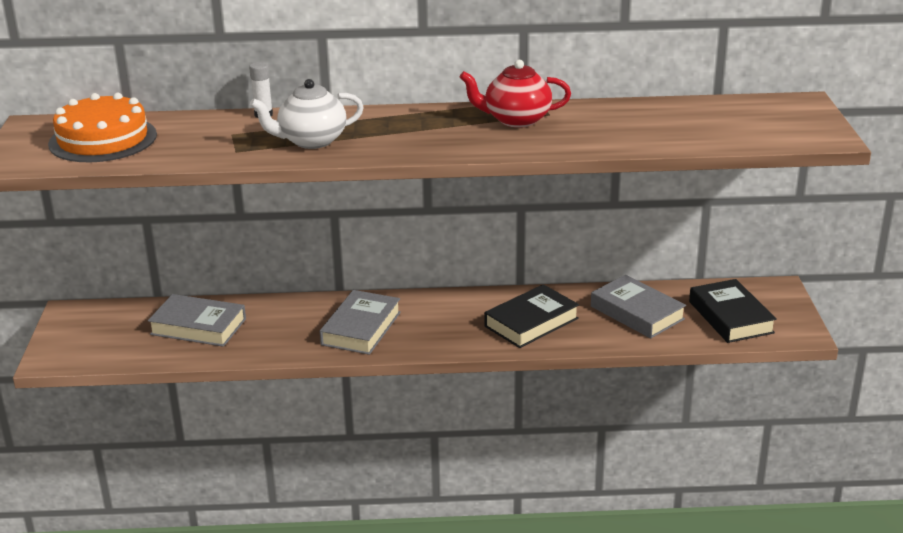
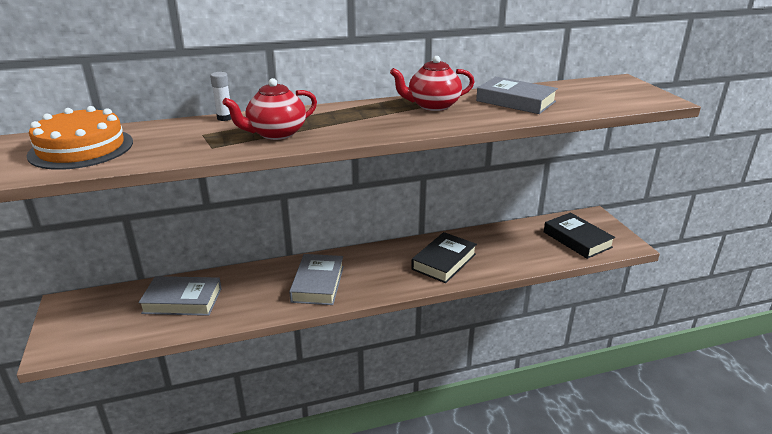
camera: 15 degrees left, 0 degrees up
white teapot [250,79,364,149] -> red teapot [222,78,317,140]
grey book [591,275,686,338] -> grey book moved to [476,77,558,114]

